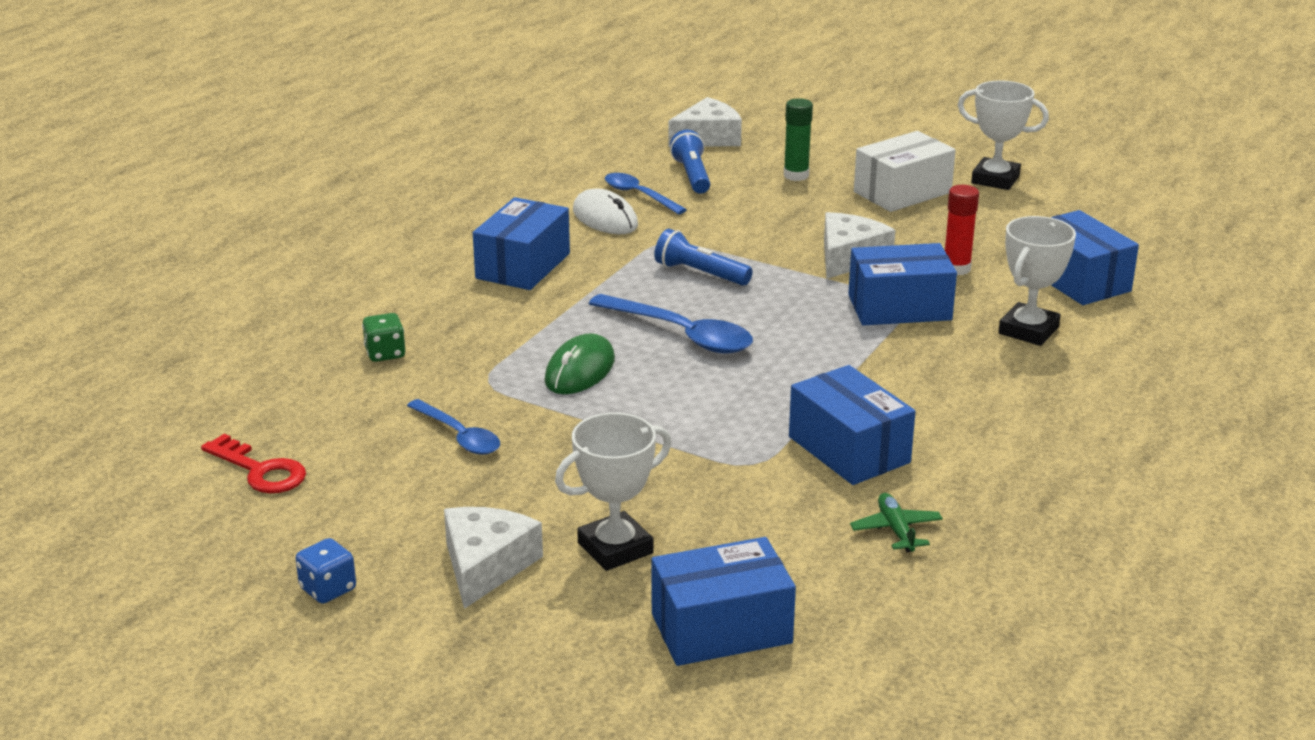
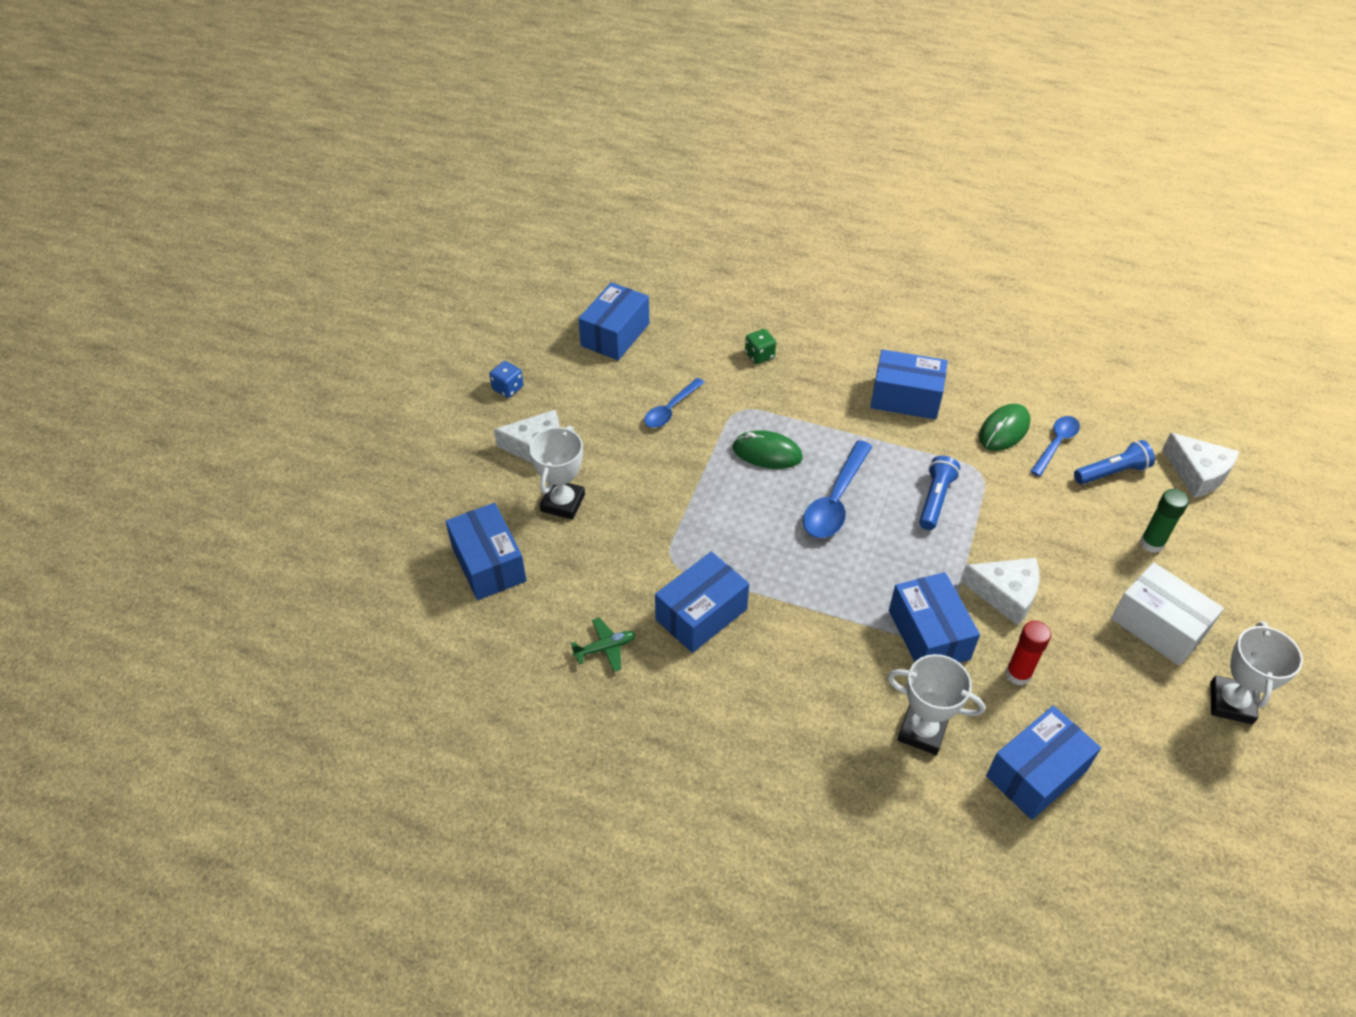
camera: 80 degrees right, 20 degrees up
red key [201,434,306,493] -> blue box [578,282,650,360]
white trophy [555,413,672,571] -> white trophy turned 60 degrees clockwise [529,426,585,519]
white mouse [573,188,638,234] -> green mouse [979,404,1030,451]

